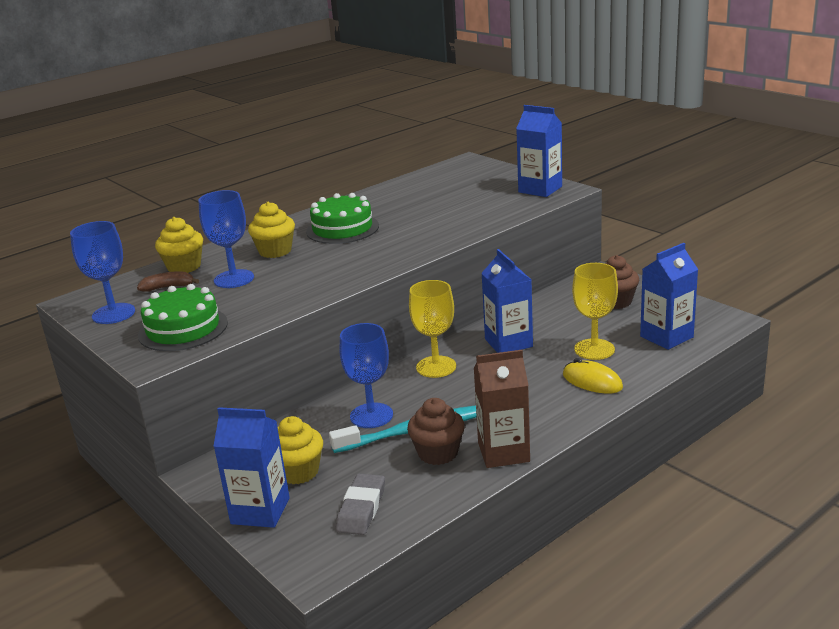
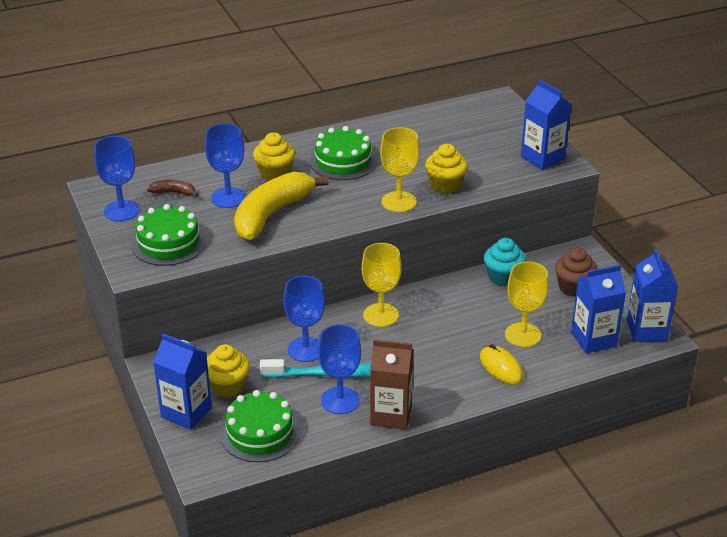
camera: 15 degrees right, 10 degrees up
yellow cupcake [155,217,203,273] -> yellow cupcake moved to [425,144,468,194]
grey eraser [336,473,385,535] -> green cake [220,390,300,462]
brown cupcake [407,398,465,465] -> blue goblet [318,324,361,414]
blue carton [481,249,533,353] -> blue carton moved to [627,249,678,342]
none -> yellow banana [234,172,329,240]
none -> yellow goblet [380,127,420,212]
none -> turquoise cupcake [484,238,526,286]

